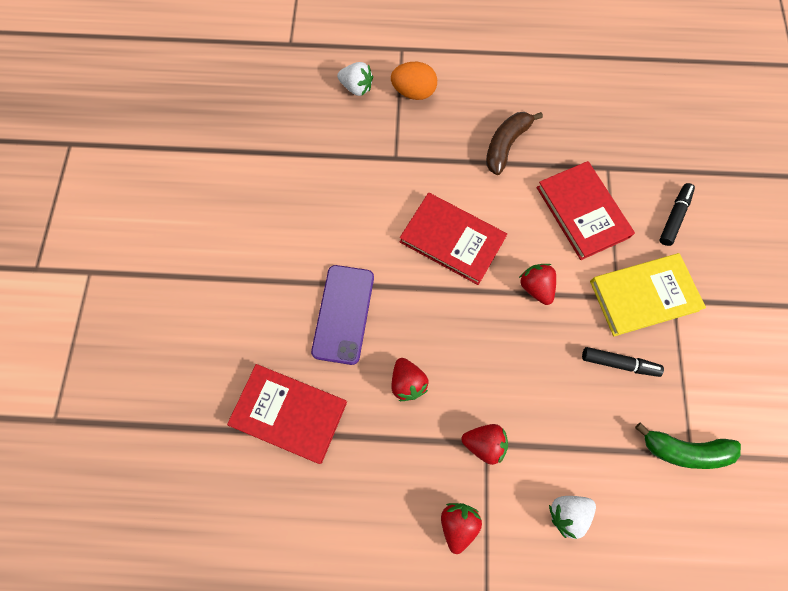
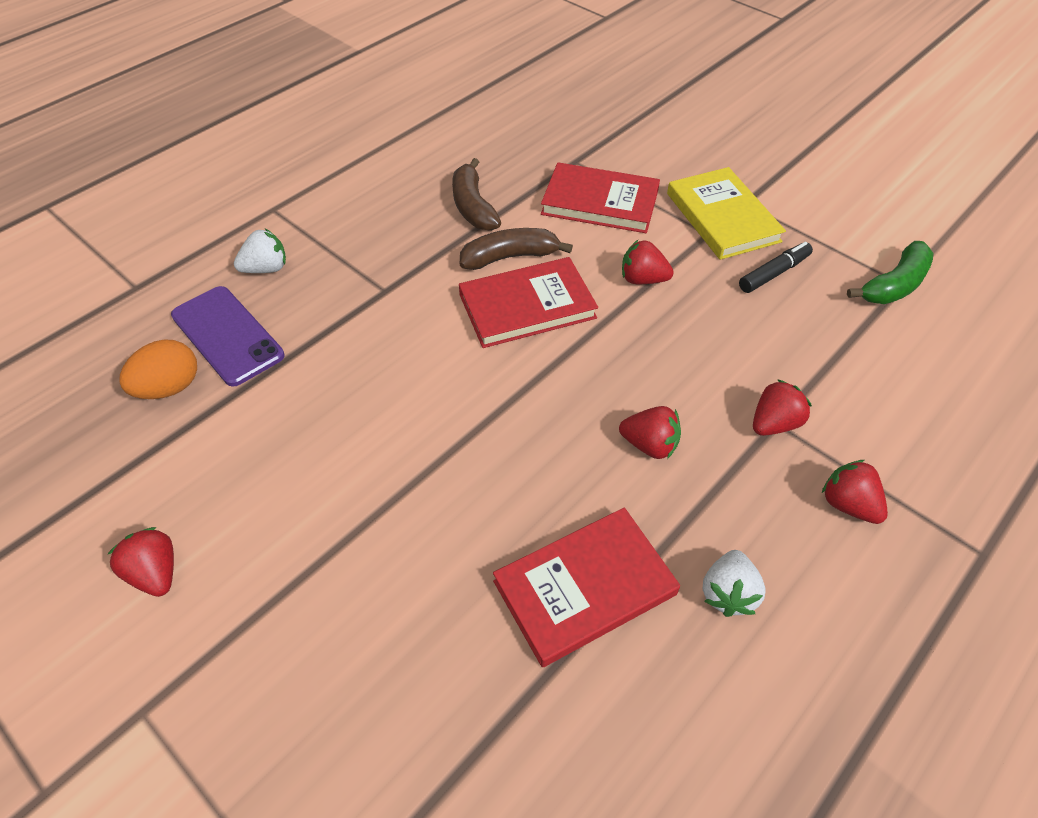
camera: 50 degrees left, 20 degrees down
purple phone [311,265,374,365] -> purple phone moved to [171,286,285,387]
orange egg [391,62,437,100] -> orange egg moved to [119,339,197,399]
white strawberry [549,496,596,539] -> white strawberry moved to [702,550,766,617]
yellow book [590,253,706,336] -> yellow book turned 45 degrees counterclockwise [667,167,786,260]
black marker [659,183,695,246] -> none
none -> red strawberry [108,527,174,597]
none -> brown banana [460,228,573,270]

